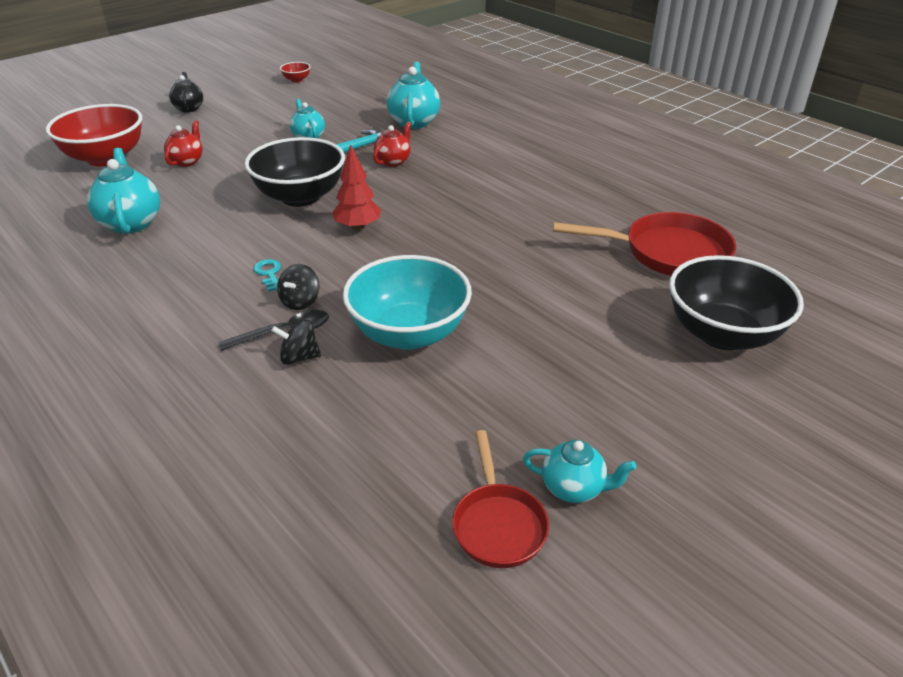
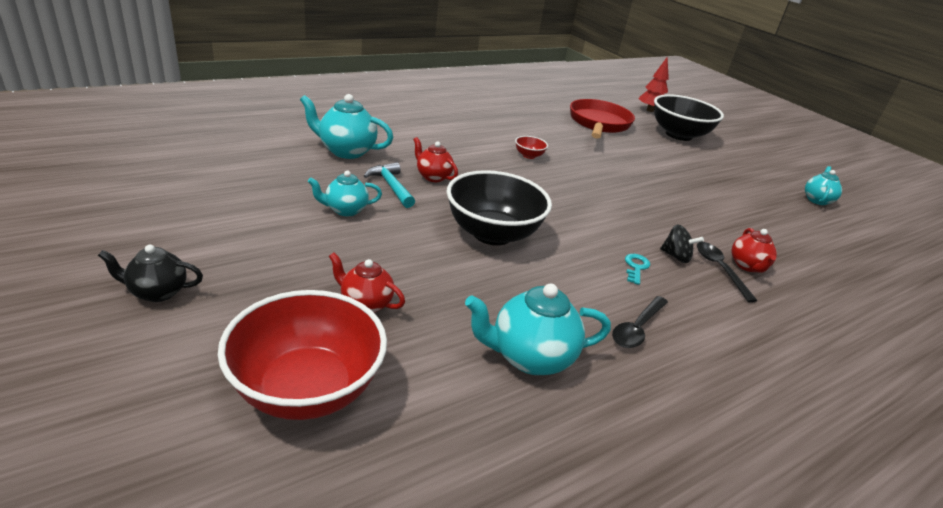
camera: 85 degrees left, 5 degrees down
turquoise key [253,259,281,292] -> turquoise key turned 120 degrees clockwise [625,254,650,285]
black spinning top [271,320,321,365] -> red teapot [731,228,777,273]
red bowl [280,62,311,83] -> red bowl moved to [515,136,548,159]
red tree [332,144,381,231] -> red tree moved to [639,57,669,112]
turquoise bowl [343,255,472,350] -> none
red pan [452,430,549,568] -> none
none -> black spoon [612,296,668,348]

